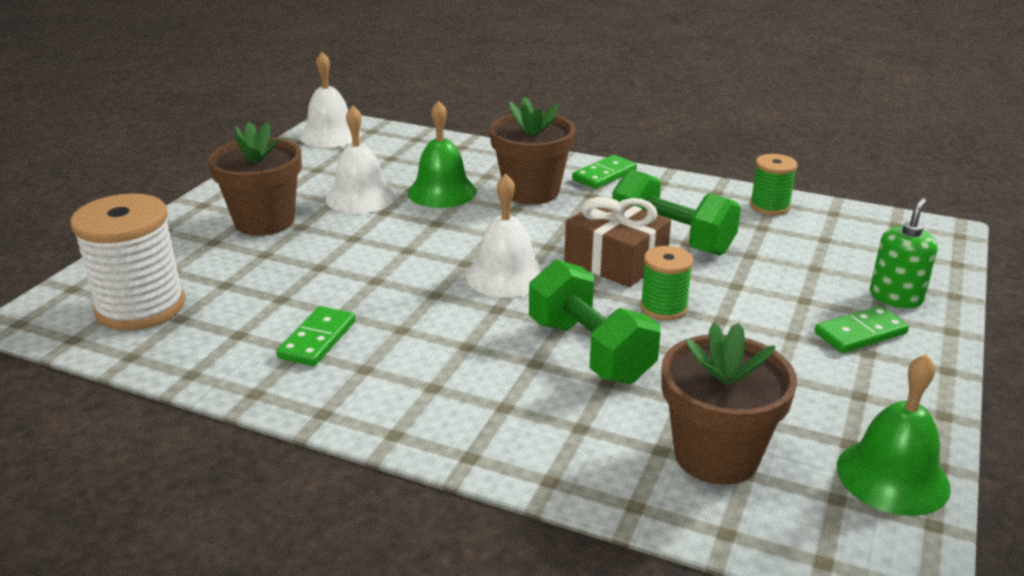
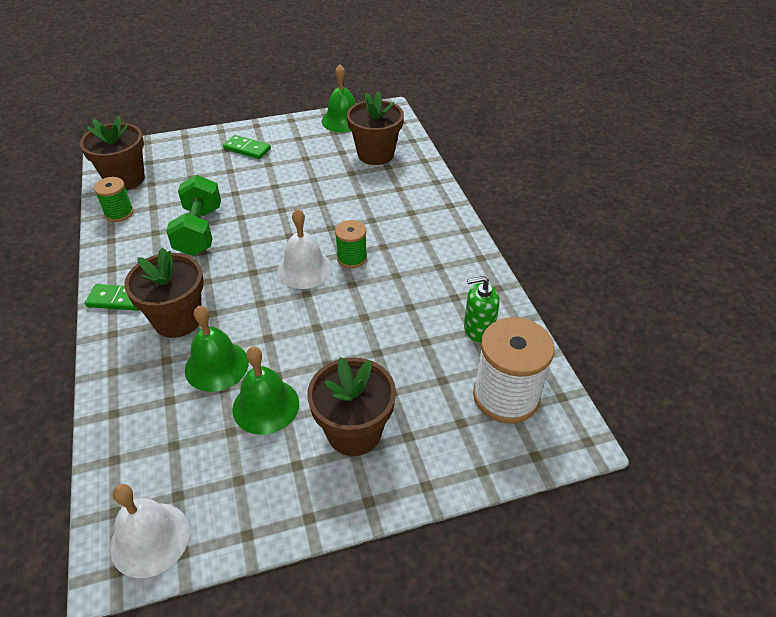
camera: 130 degrees left, 15 degrees up
green domino [276,306,355,366] -> none
white bell [326,105,396,214] -> green bell [232,347,299,435]
green dumbbell [529,259,661,384] -> none
brown gift [564,197,671,287] -> none
green spool [640,246,693,320] -> green spool moved to [335,220,367,268]
green soap dispenser [870,198,938,308] -> green soap dispenser moved to [464,276,500,343]
none -> brown flower pot [80,115,145,190]

